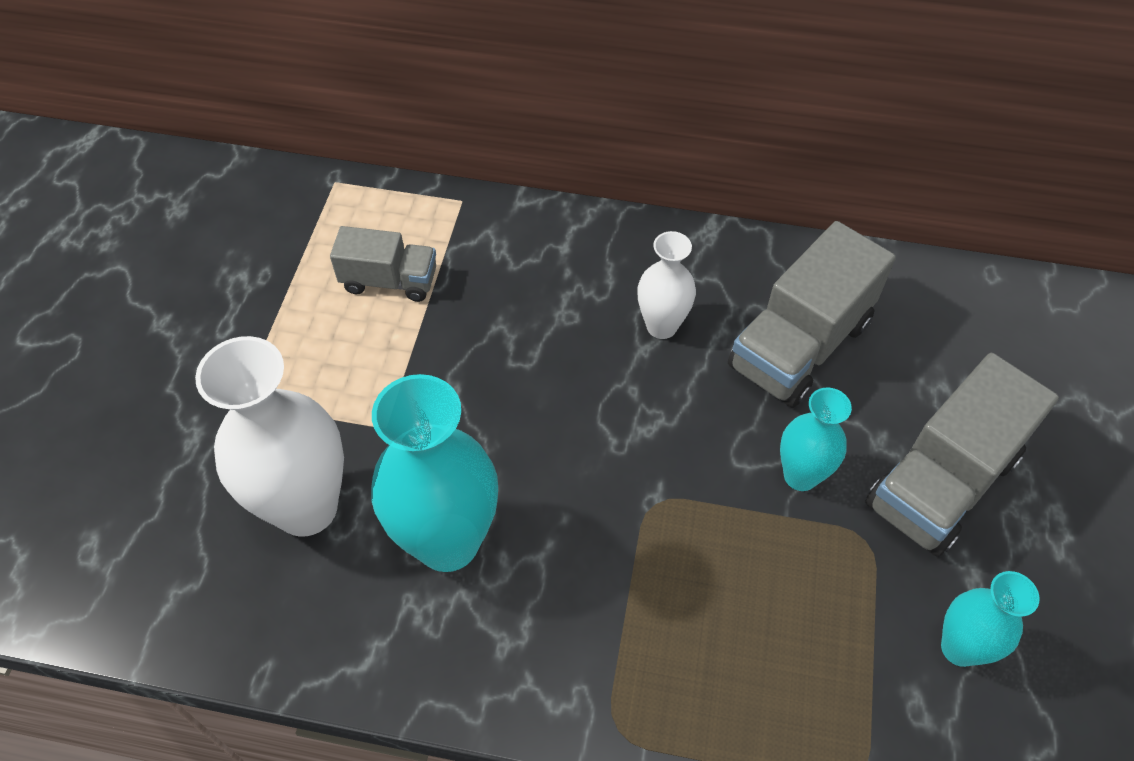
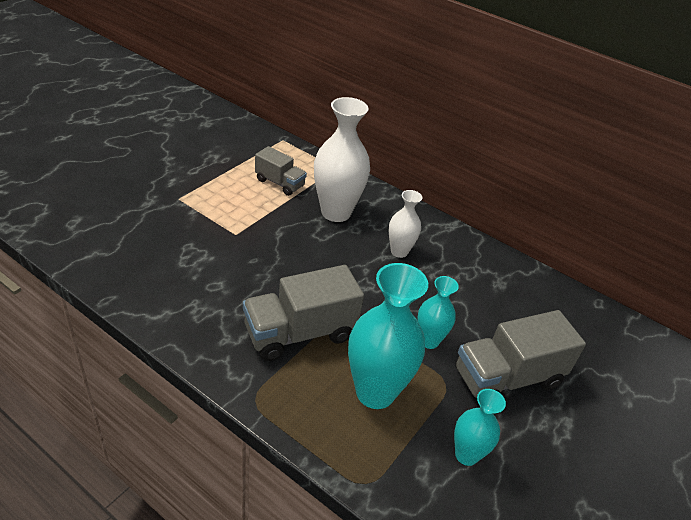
camera: 20 degrees right, 15 degrees down
white vase [195,336,344,537] -> white vase moved to [314,97,370,222]
turquoise vase [371,374,498,572] -> turquoise vase moved to [348,263,428,409]
grey truck [728,221,896,408] -> grey truck moved to [243,265,364,361]

